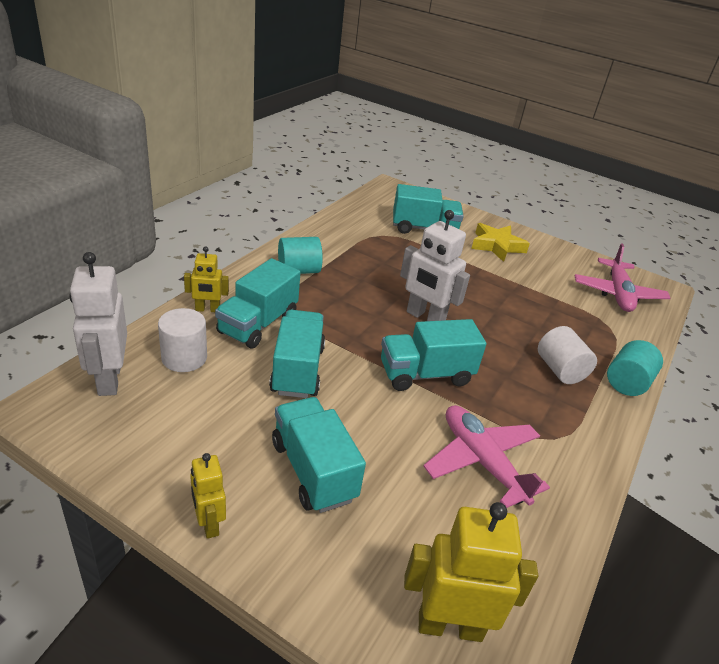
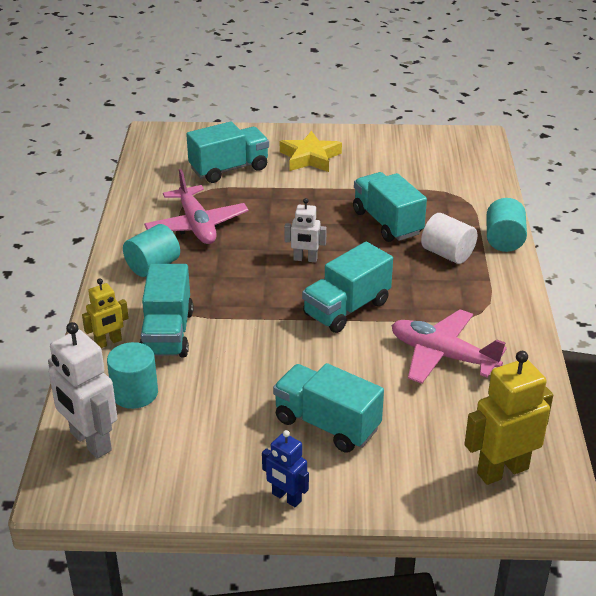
camera: 25 degrees left, 0 degrees up
white cylinder [158,308,207,372] -> turquoise cylinder [107,342,158,409]
yellow robot [190,453,226,539] -> blue robot [262,430,309,507]
turquoise truck [269,310,325,398] -> turquoise truck moved to [353,172,427,242]
white robot [400,210,470,321] -> white robot [284,198,327,262], size x0.58
pink plane [574,243,670,312] -> pink plane moved to [144,169,248,244]

